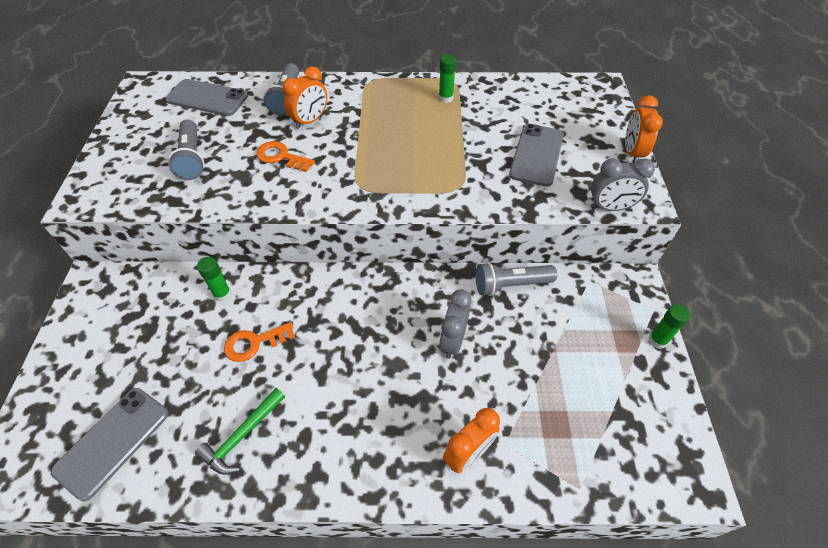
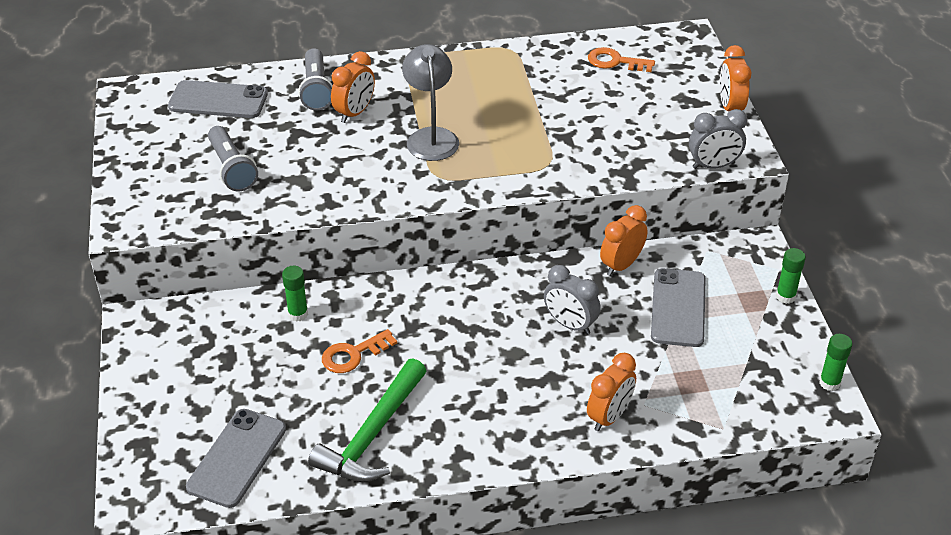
camera: 10 degrees left, 10 degrees down
green hammer [195,388,285,475] -> green hammer [308,358,426,482], size x1.57
orange key [256,141,315,172] -> orange key moved to [588,47,655,72]
green glue stick [439,54,456,103] -> green glue stick moved to [819,334,852,391]
grey clock [439,289,472,359] -> grey clock turned 60 degrees counterclockwise [544,265,601,335]
grey flashlight [476,262,557,296] -> orange clock [600,205,648,276]
grey phone [509,124,564,187] -> grey phone moved to [651,268,706,347]
none -> grey lamp [402,44,459,161]

